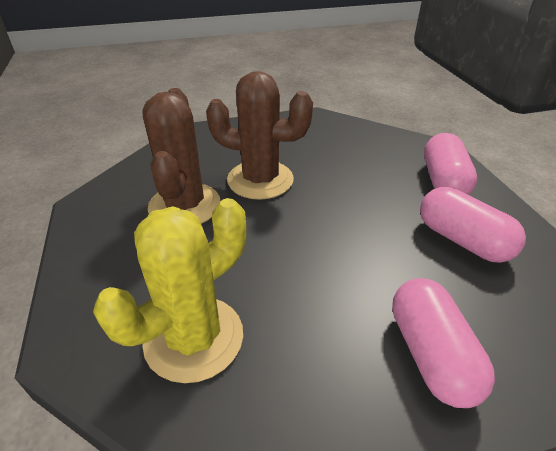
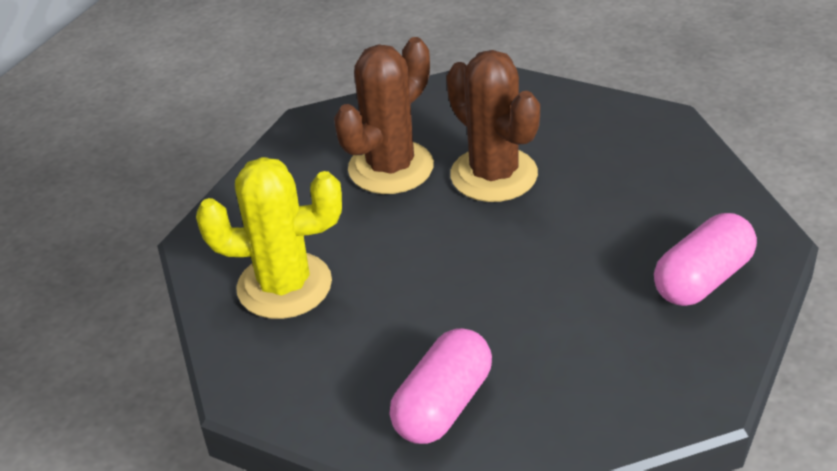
camera: 45 degrees right, 0 degrees up
pink capsule [420,187,526,263] -> none

